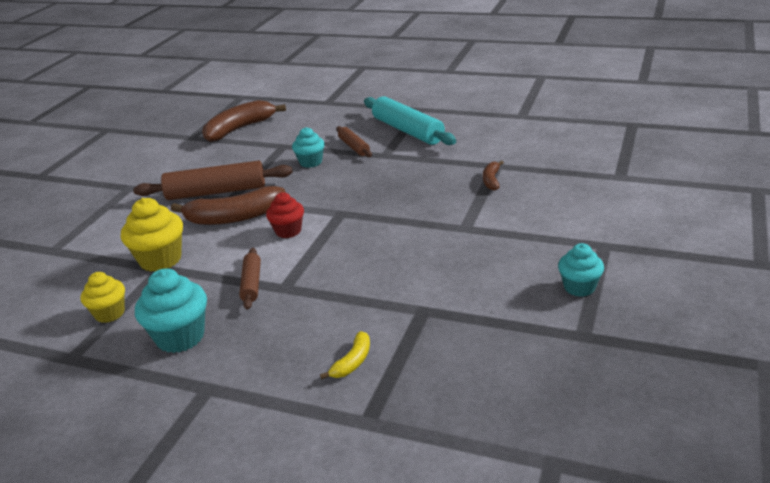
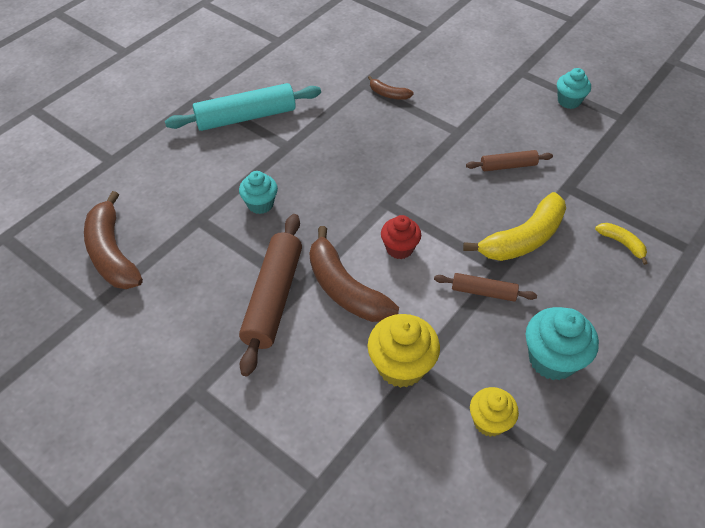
camera: 75 degrees left, 20 degrees up
brown banana [171,186,285,225] -> brown banana turned 135 degrees clockwise [309,226,399,322]
brown rolling pin [336,126,372,157] -> brown rolling pin moved to [466,150,553,171]
none -> yellow banana [463,192,566,261]

